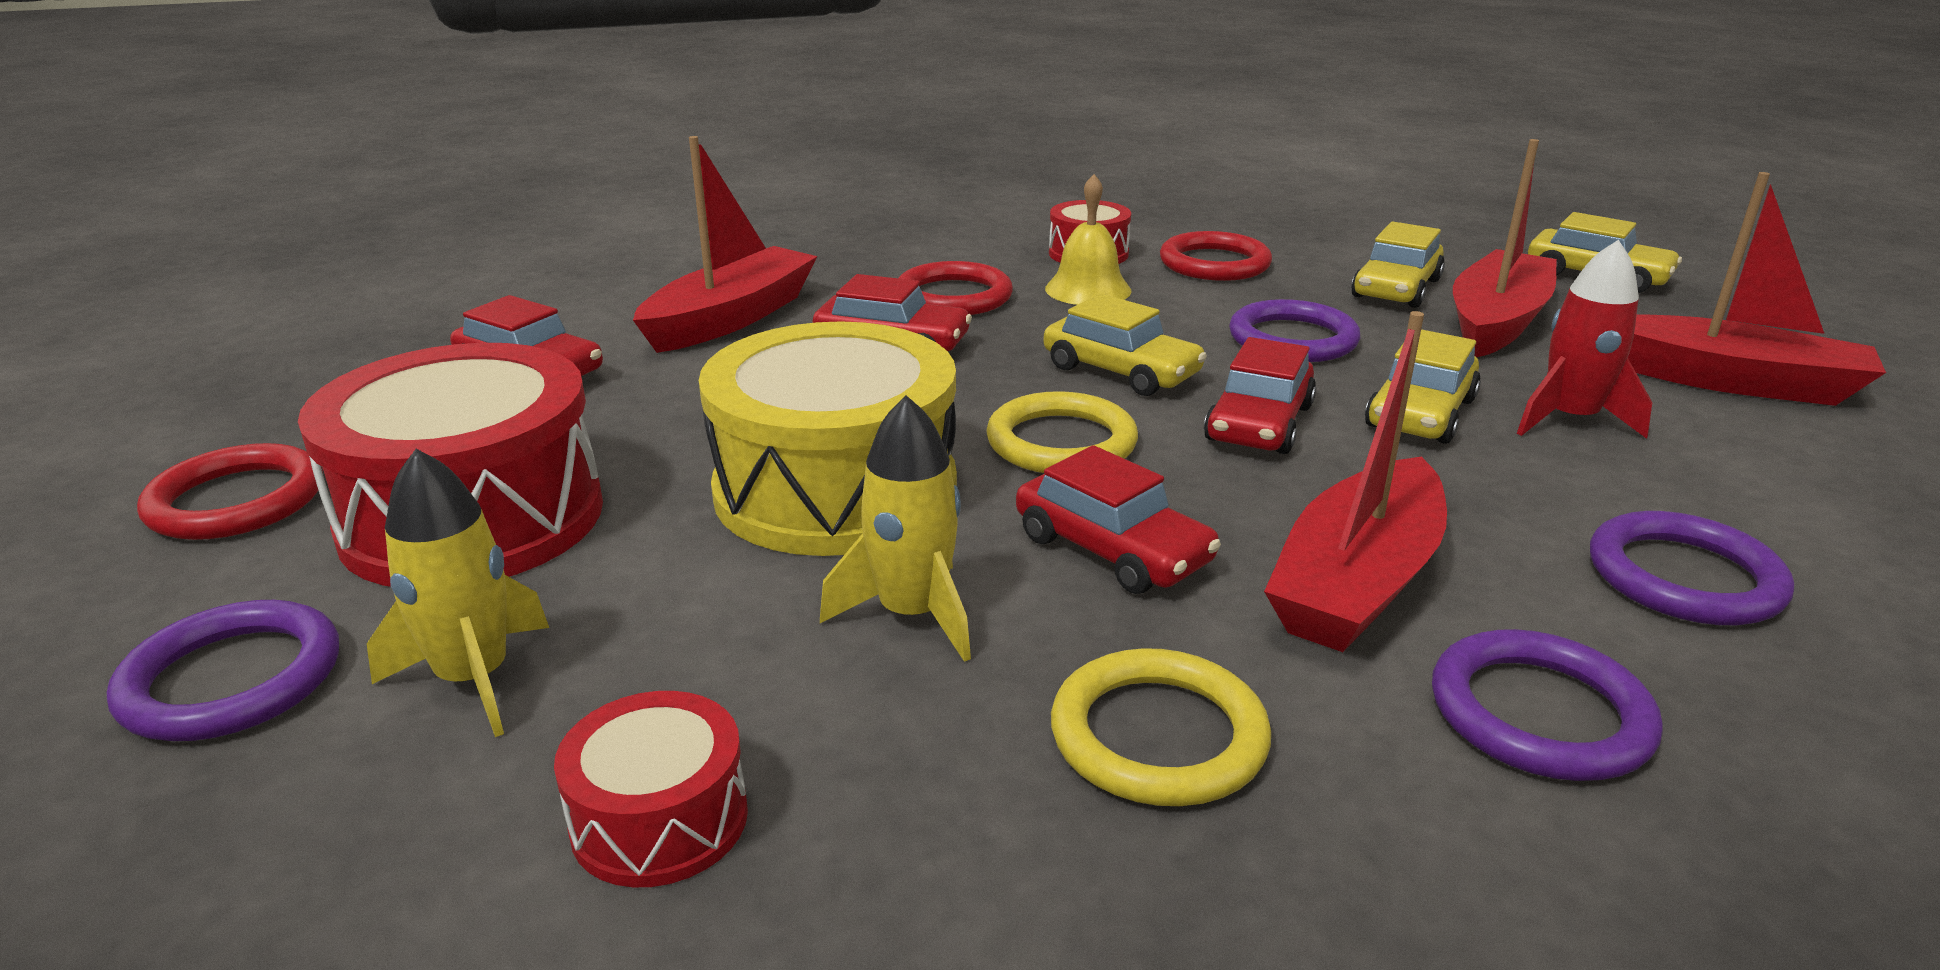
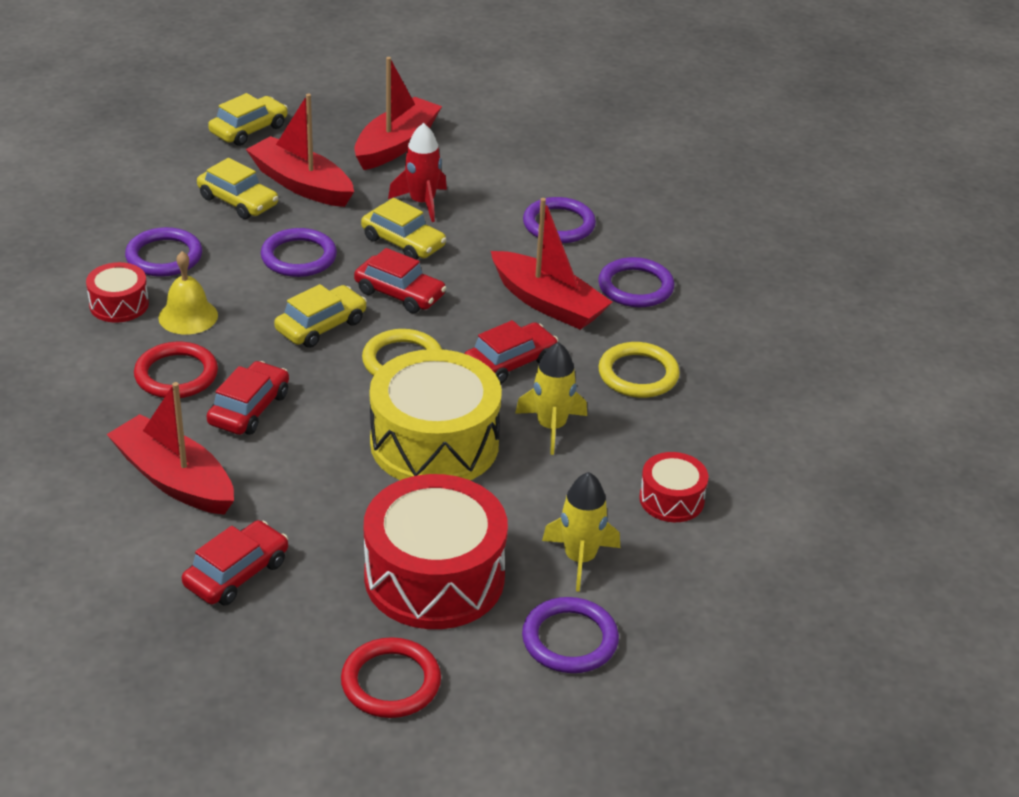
camera: 85 degrees left, 10 degrees up
red ring [1160,231,1272,281] -> purple ring [125,227,202,277]

